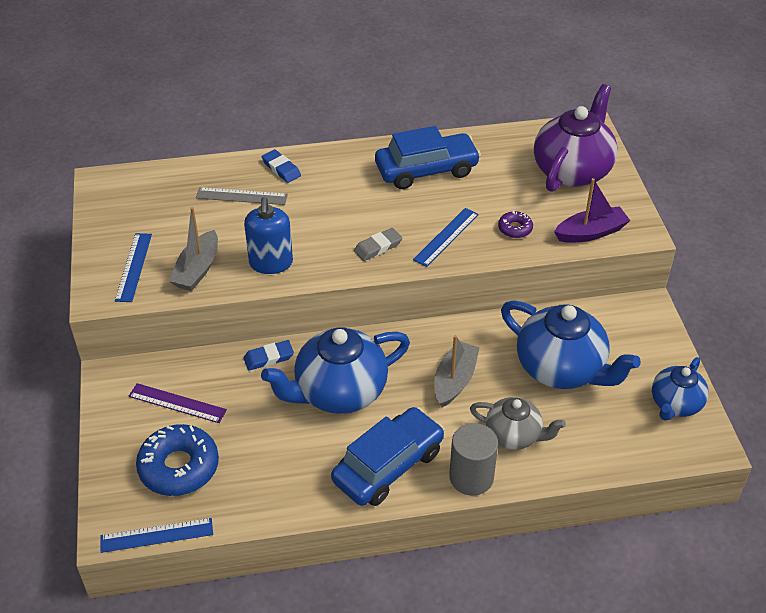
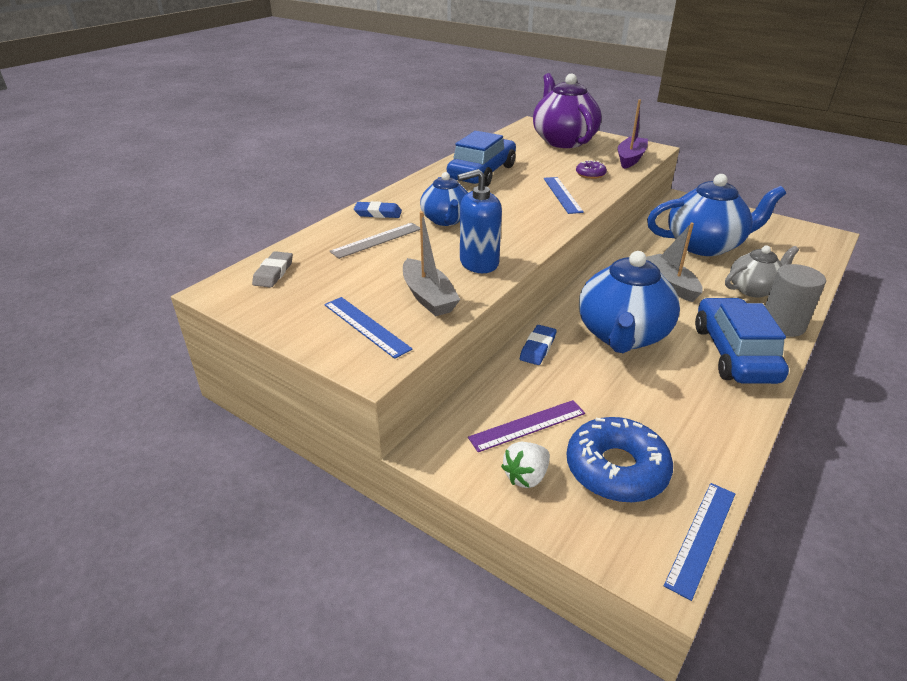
camera: 45 degrees left, 10 degrees down
blue soap dispenser [244,197,293,274] -> blue soap dispenser turned 120 degrees clockwise [457,169,502,273]
grey eraser [354,228,402,261] -> grey eraser moved to [252,251,293,288]
blue teapot [652,357,709,421] -> blue teapot moved to [420,172,468,226]
none -> white strawberry [501,442,550,488]

